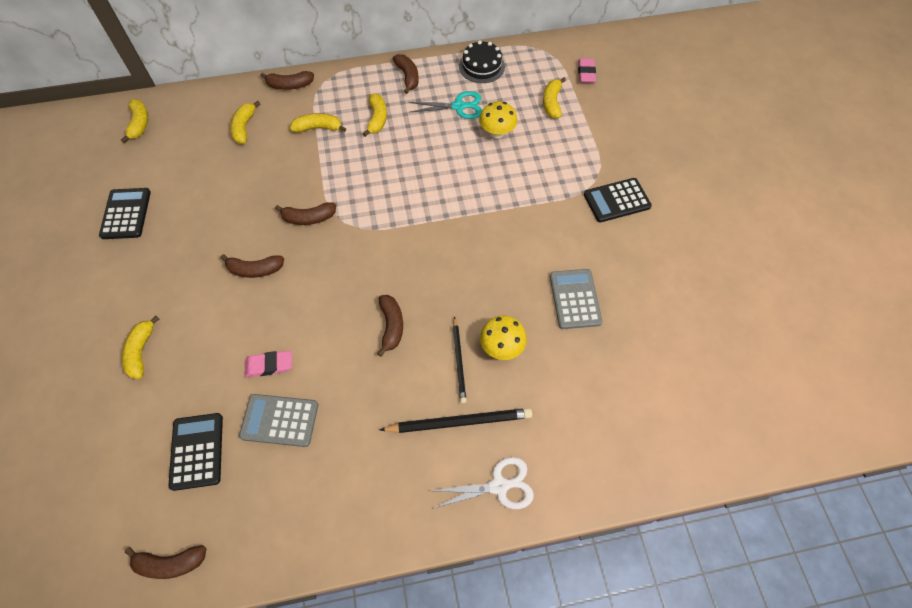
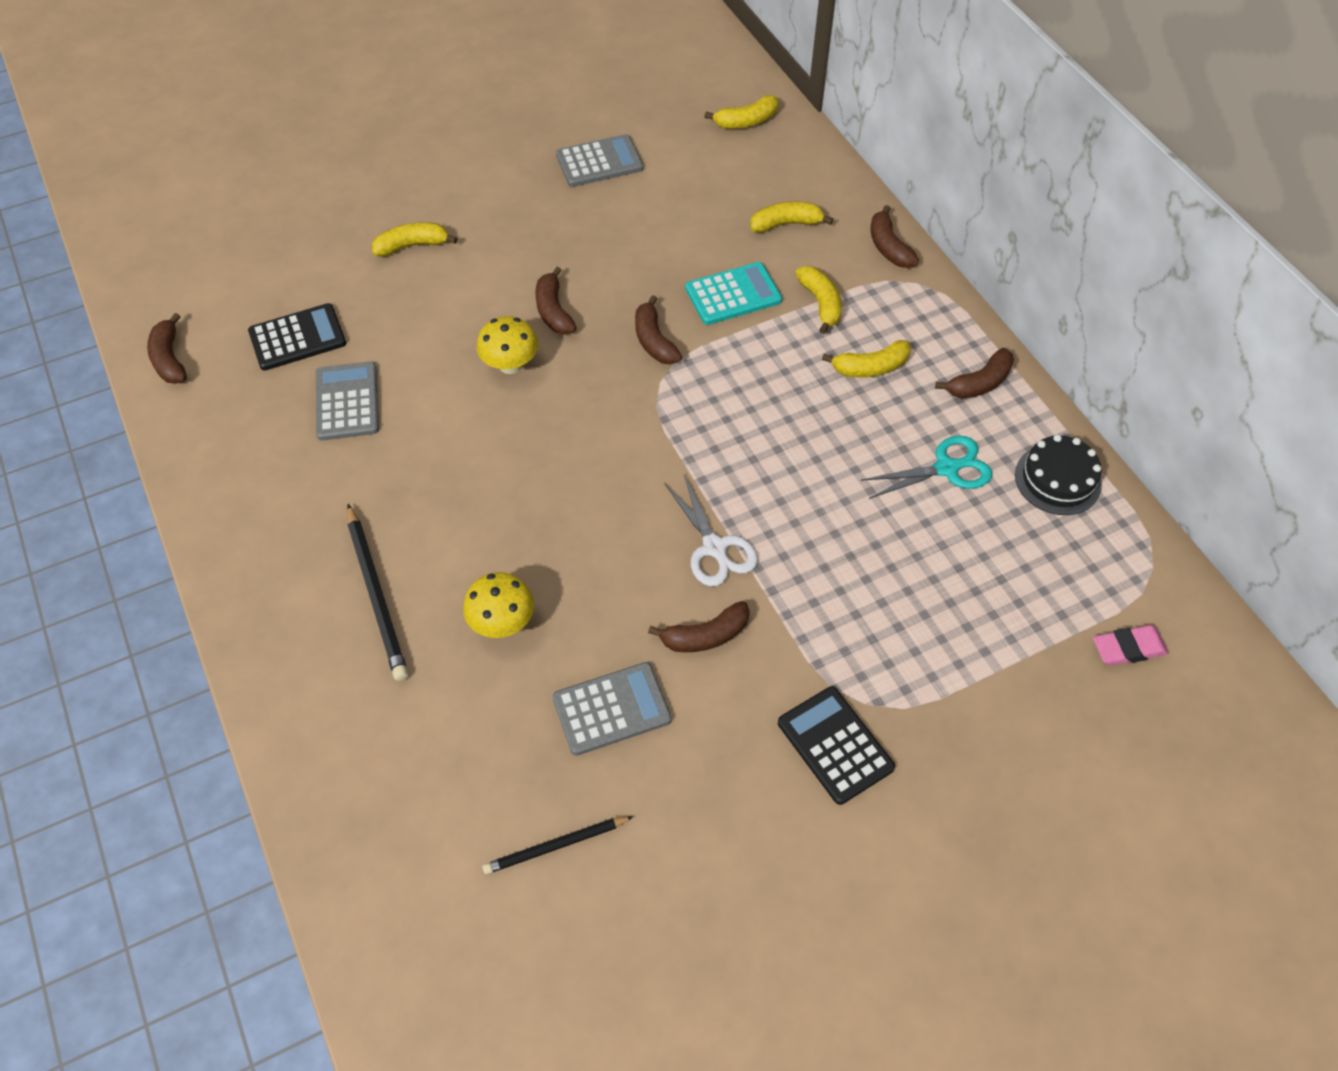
camera: 75 degrees right, 5 degrees down
black calculator [99,188,151,239] -> grey calculator [556,134,643,187]
pink eraser [245,350,292,377] -> none
brown banana [377,295,403,357] -> brown banana moved to [648,601,750,652]
turquoise scissors [409,91,482,119] -> turquoise scissors turned 90 degrees counterclockwise [861,436,992,499]
white scissors [430,457,534,509] -> white scissors moved to [664,475,758,586]
black pencil [453,316,467,403] -> black pencil moved to [482,816,633,874]
yellow mushroom [479,101,517,139] -> yellow mushroom moved to [477,316,538,374]
yellow banana [543,77,566,118] -> none
none -> turquoise calculator [685,262,782,325]

